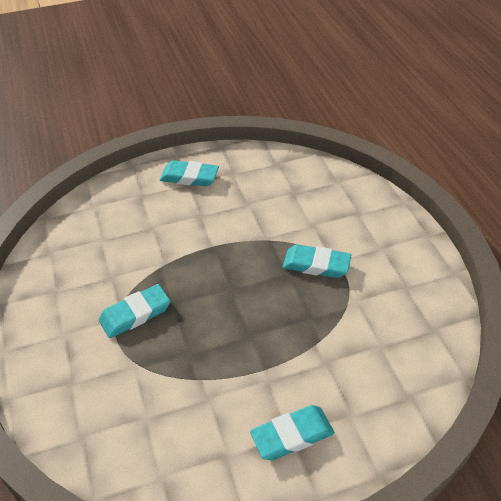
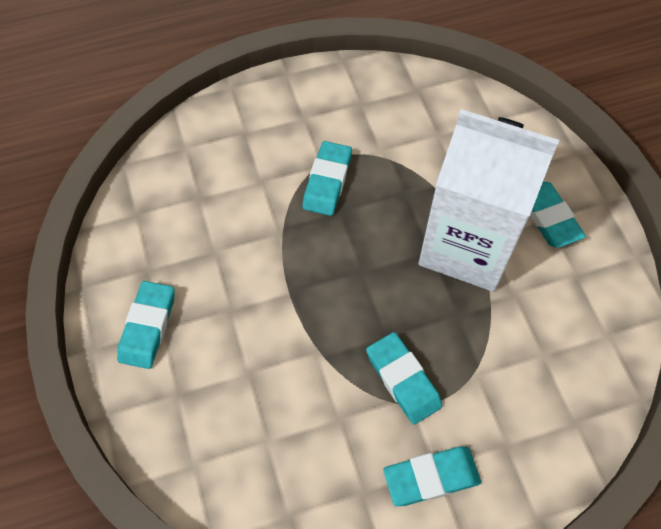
camera: 90 degrees left, 15 degrees up
none -> turquoise eraser [383,446,481,506]
none -> white carton [419,109,559,292]

